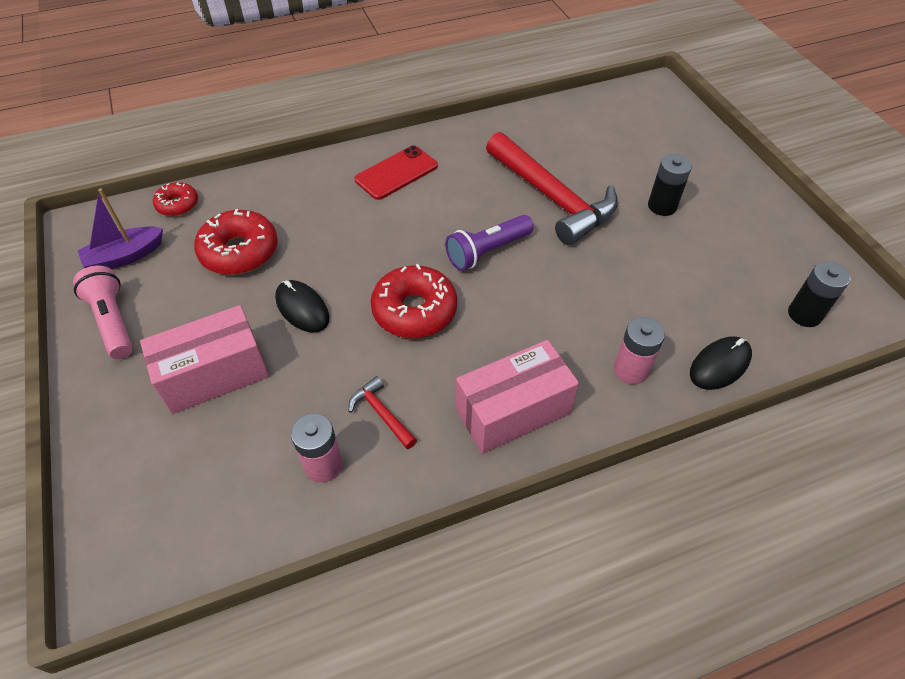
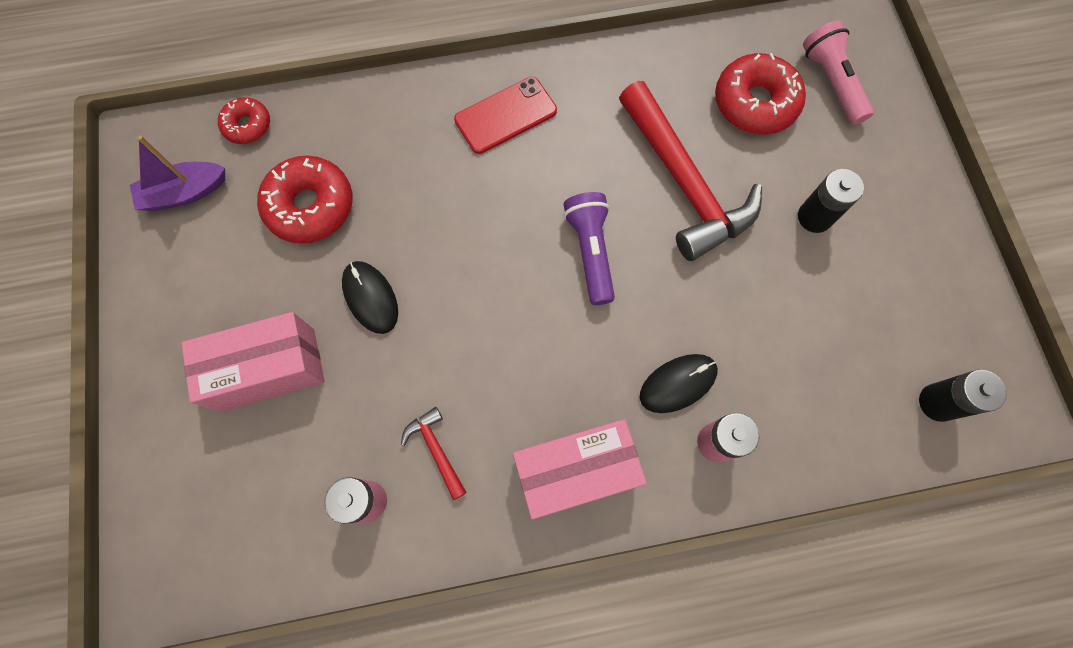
camera: 10 degrees right, 20 degrees up
pink flashlight [73,266,133,359] -> pink flashlight moved to [803,21,874,125]
red donut [370,264,457,338] -> red donut moved to [715,53,806,134]
purple flashlight [445,215,534,271] -> purple flashlight turned 105 degrees clockwise [564,192,615,305]
black mouse [690,336,752,390] -> black mouse moved to [640,354,718,413]

